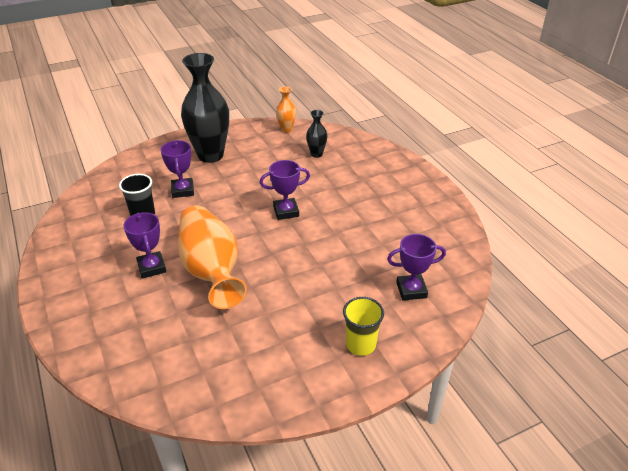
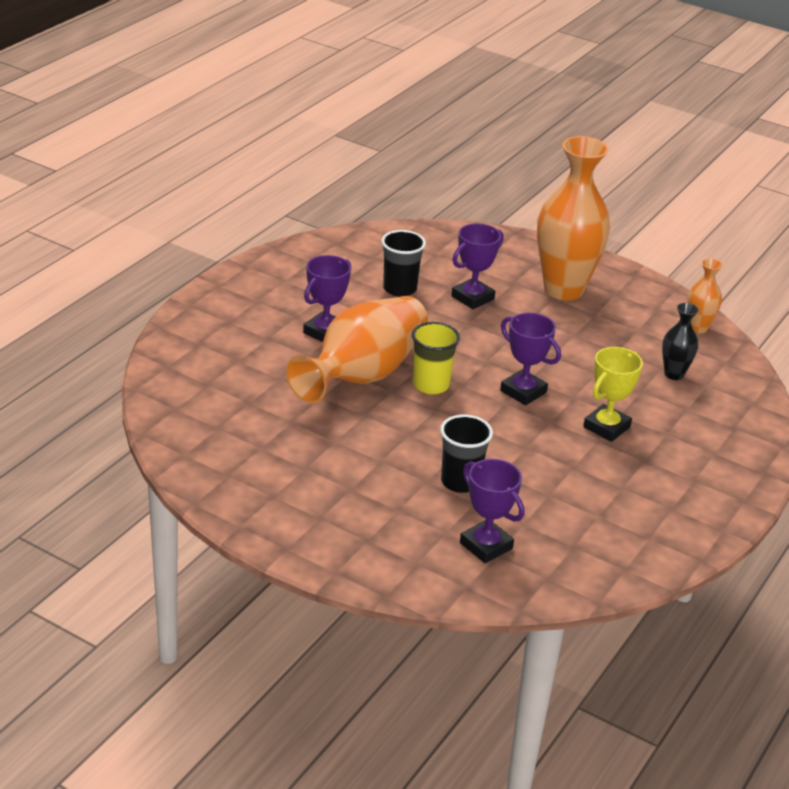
camera: 55 degrees right, 5 degrees down
black vase [181,53,229,163] -> orange vase [537,136,610,301]
yellow cup [343,297,384,356] -> yellow cup moved to [412,322,460,395]
none -> black cup [440,414,493,493]
none -> yellow trophy [583,347,643,442]

